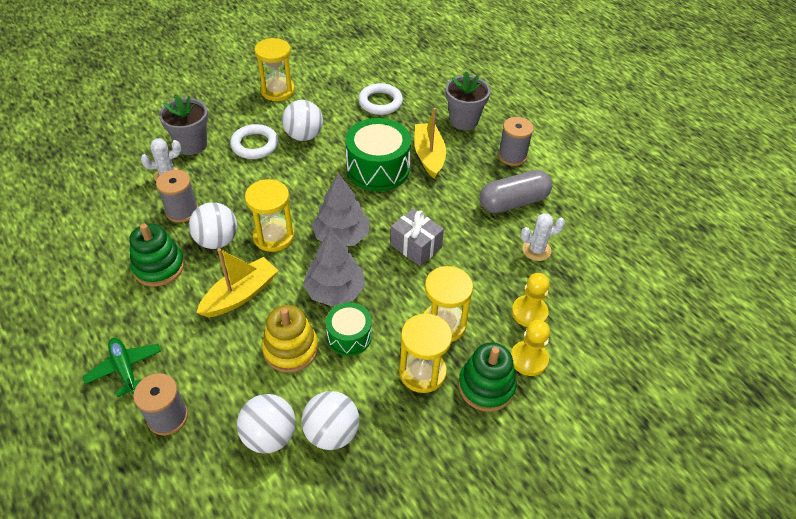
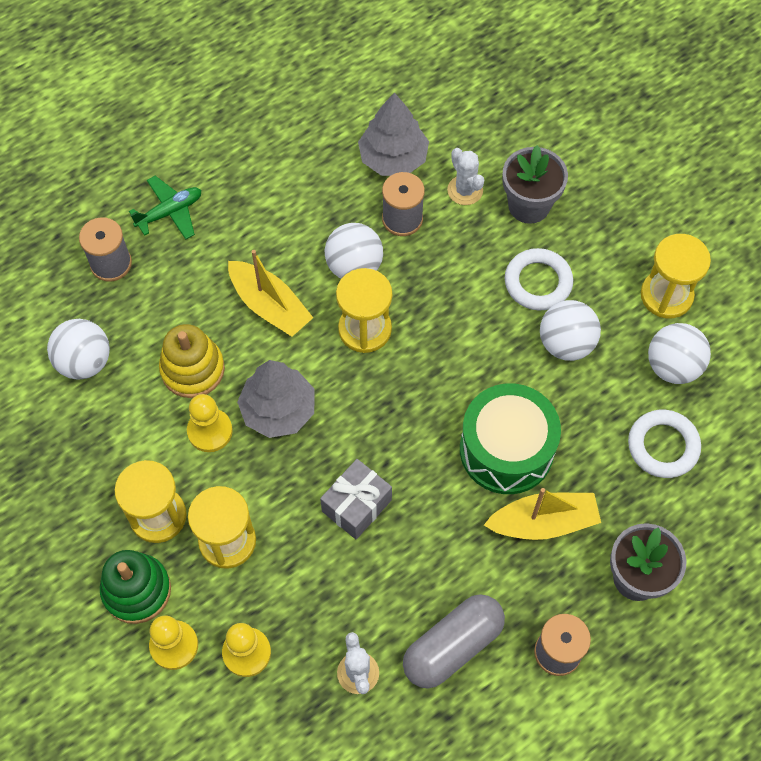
camera: 90 degrees right, 15 degrees up
green stacking toy [129,223,185,287] -> none
white ball [301,391,359,450] -> white ball moved to [648,323,711,384]
grey tree [312,173,370,246] -> grey tree moved to [358,92,429,176]
green drum [326,302,372,356] -> yellow pawn [187,394,233,452]
grey capsule [480,170,552,213] -> grey capsule turned 75 degrees clockwise [403,594,505,689]

